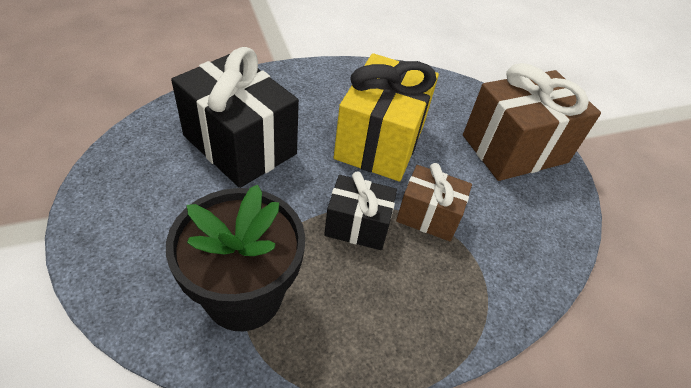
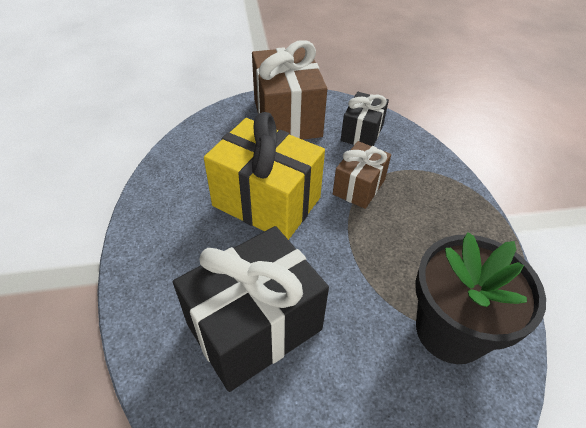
camera: 75 degrees left, 0 degrees up
black gift [324,171,397,250] -> black gift moved to [341,92,389,146]

